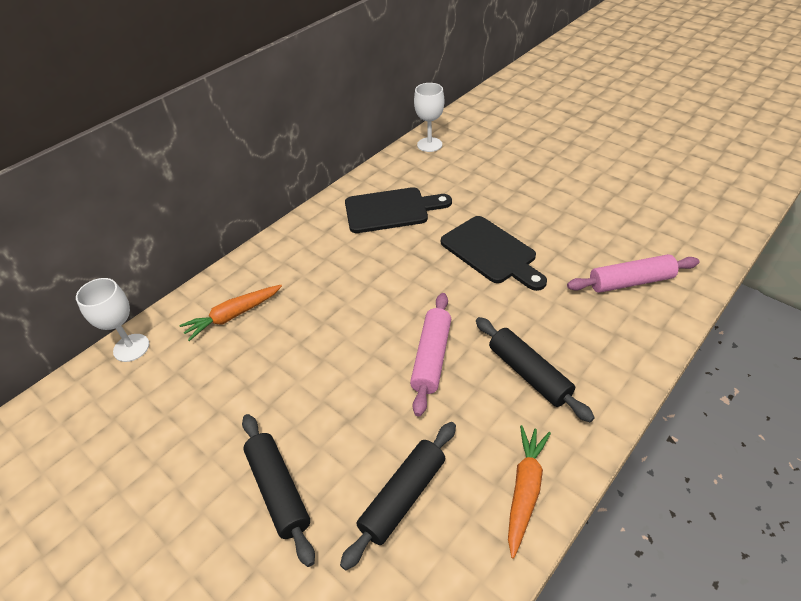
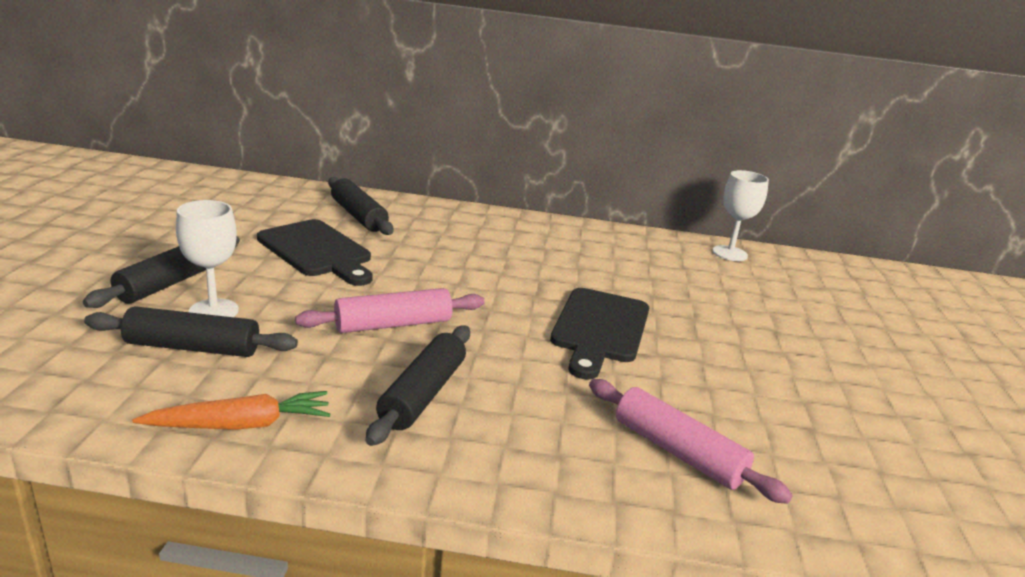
camera: 50 degrees right, 20 degrees down
white goblet [76,278,149,362] -> white goblet moved to [176,200,239,317]
orange carrot [180,285,282,341] -> black rolling pin [328,177,393,235]
black cutting board [345,187,452,233] -> black cutting board moved to [257,219,372,286]

